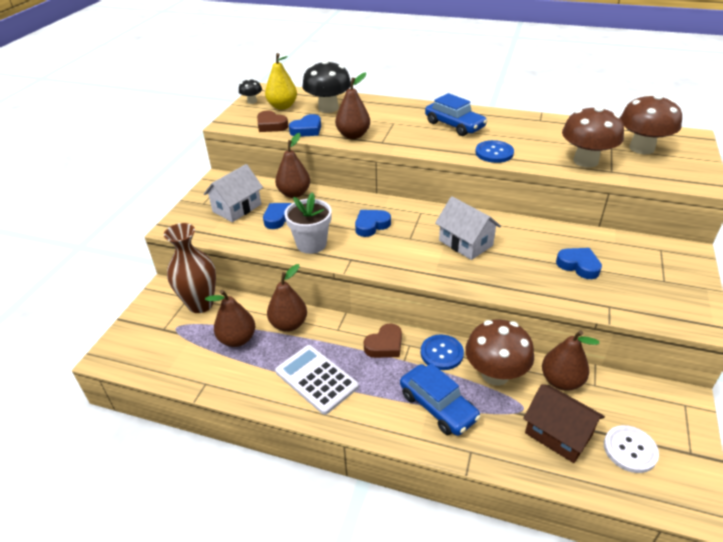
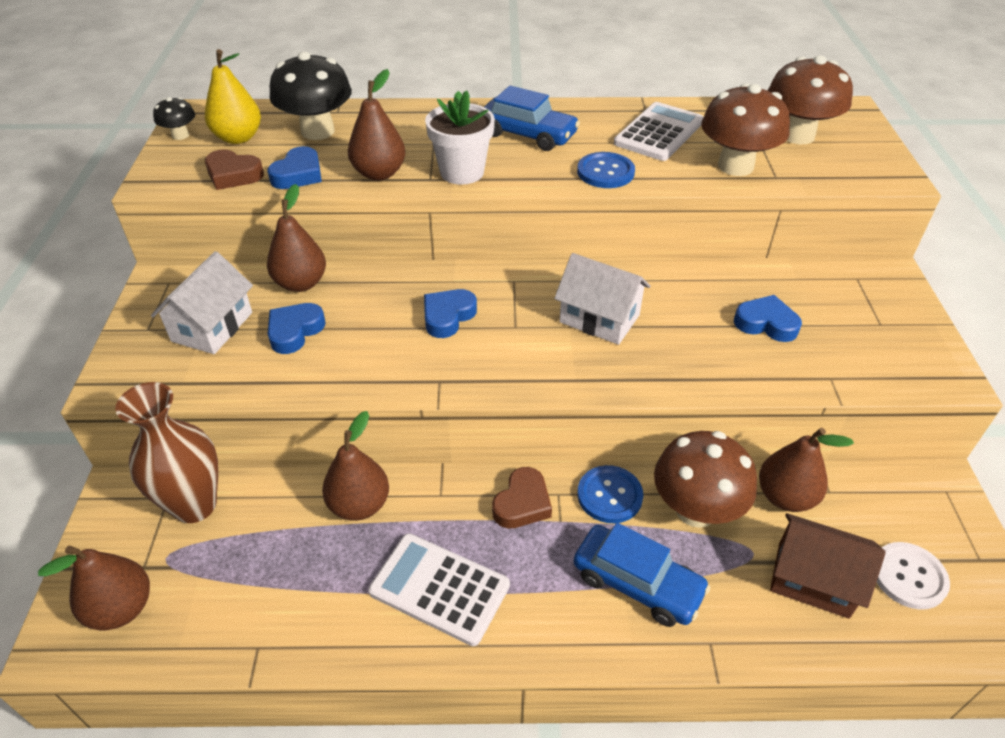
camera: 20 degrees left, 5 degrees up
brown pear [205,290,255,347] -> brown pear moved to [38,546,150,630]
white flower pot [284,192,332,254] -> white flower pot moved to [425,90,495,185]
none -> white calculator [614,102,703,161]

